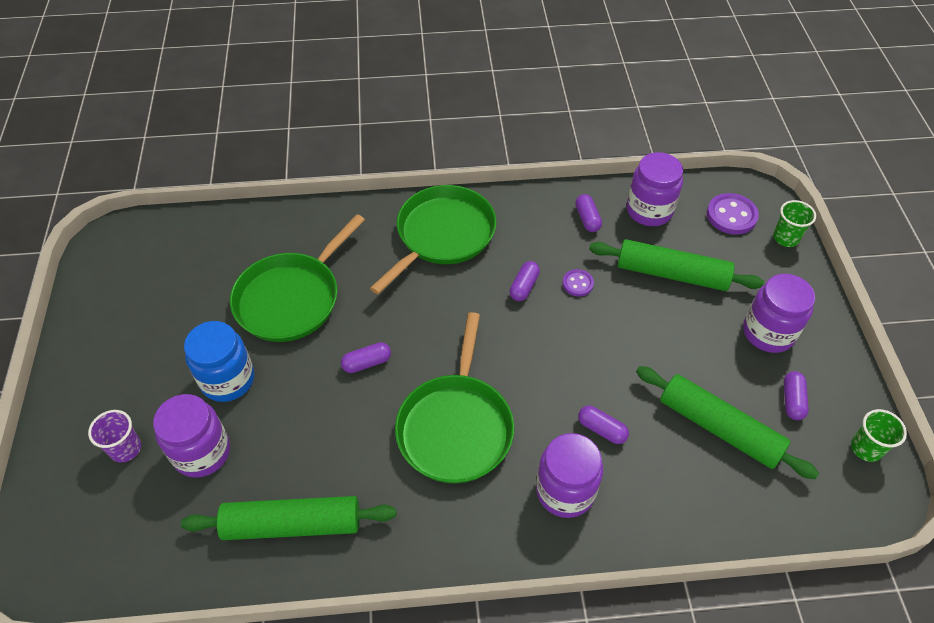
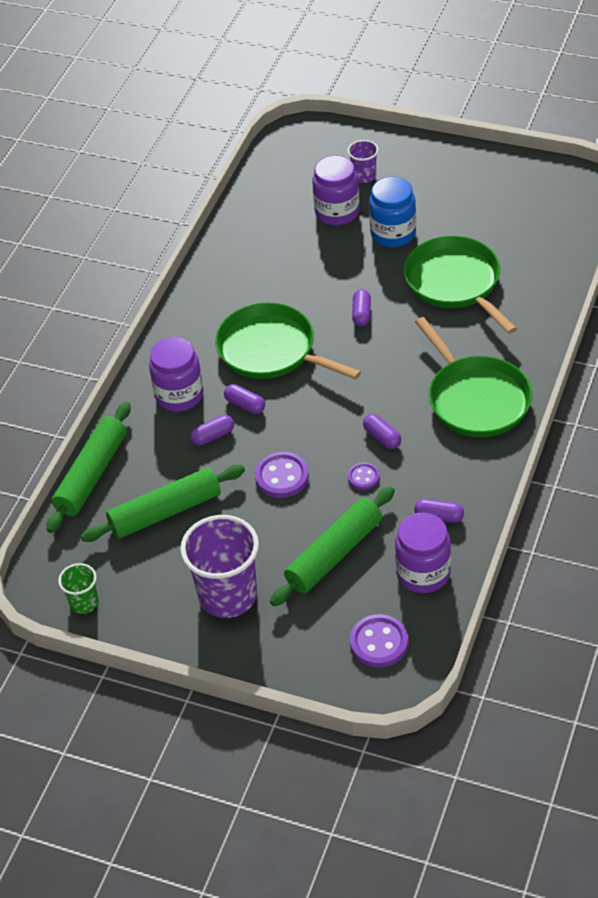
camera: 120 degrees right, 5 degrees down
green rolling pin [181,496,396,540] -> green rolling pin moved to [46,402,131,533]
purple jar [743,274,815,353] -> purple cup [180,515,259,618]
green cup [773,200,816,247] -> none
purple capsule [784,371,809,420] -> purple capsule moved to [224,384,265,414]
none -> purple button [255,452,309,498]

